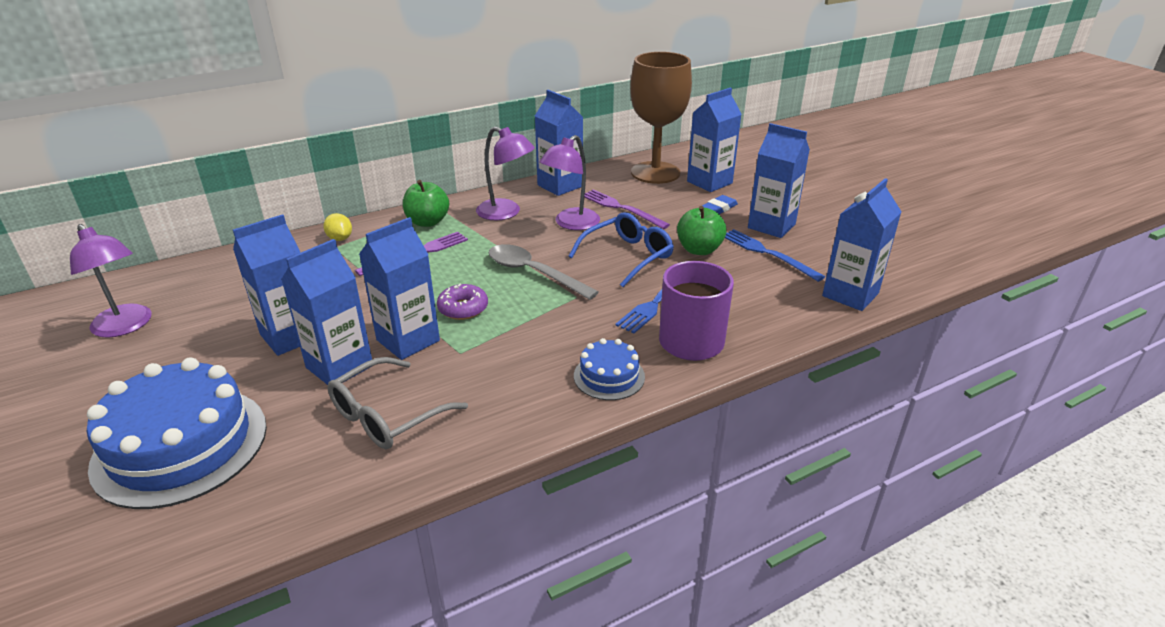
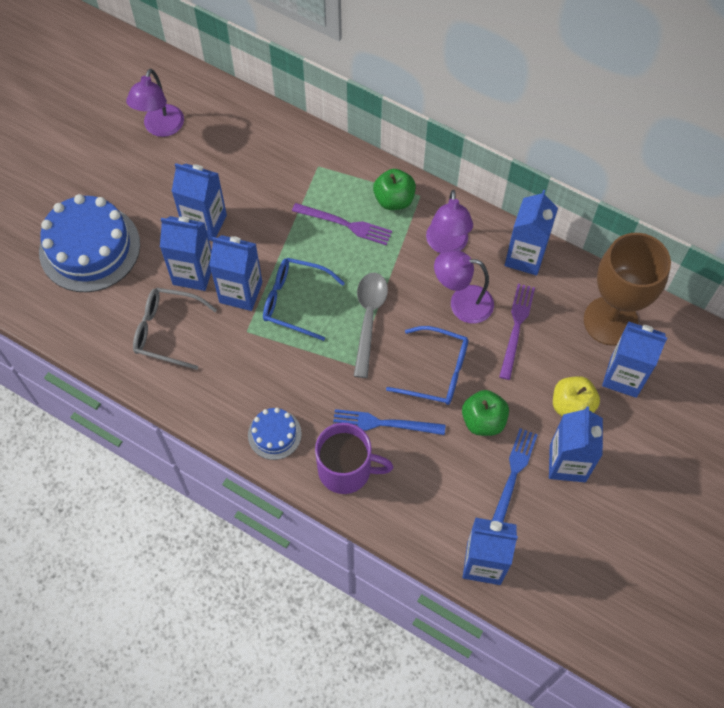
camera: 60 degrees right, 30 degrees up
yellow lemon [323,213,352,241] -> none
purple donut [437,284,488,320] -> blue glasses [263,258,345,341]
blue eraser [702,195,738,214] -> yellow apple [553,376,600,417]

